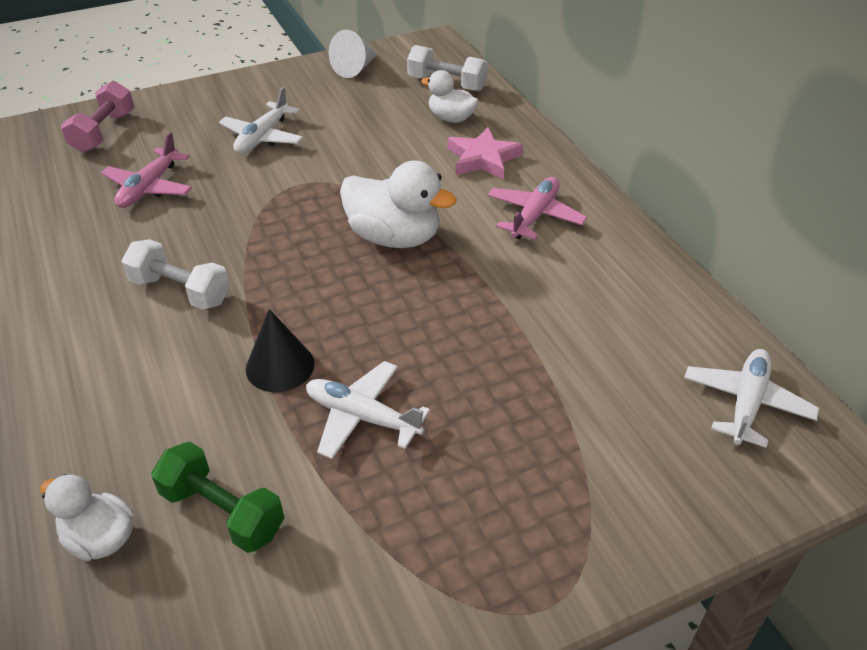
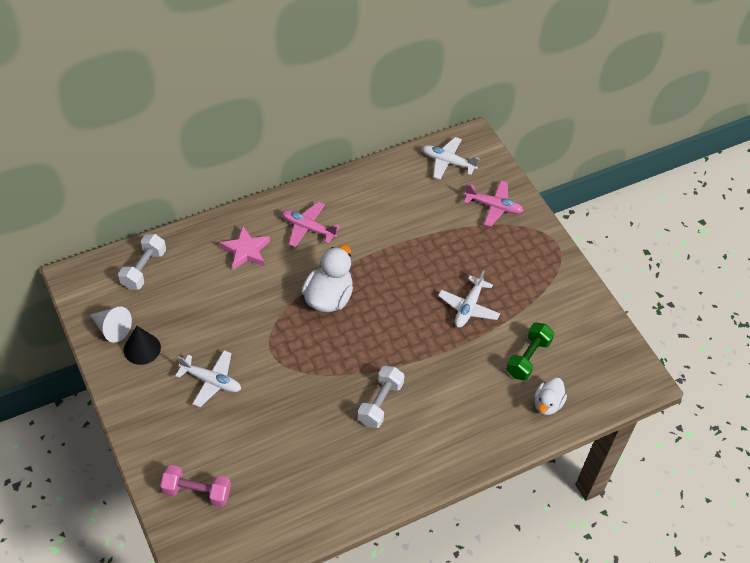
camera: 95 degrees left, 10 degrees up
pink plane [101,132,192,208] -> pink plane moved to [464,181,524,227]
black cone [246,309,314,392] -> black cone moved to [124,326,161,365]
white duck [421,70,479,123] -> none

